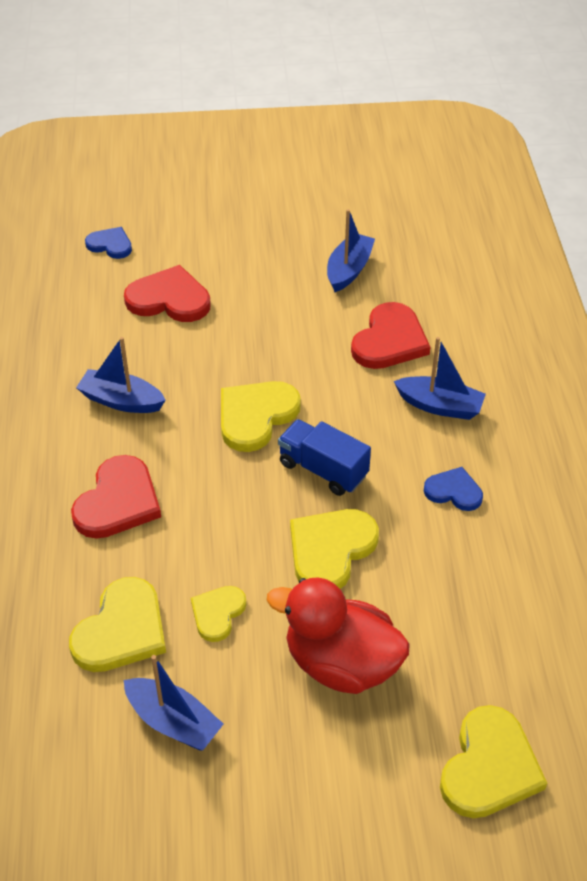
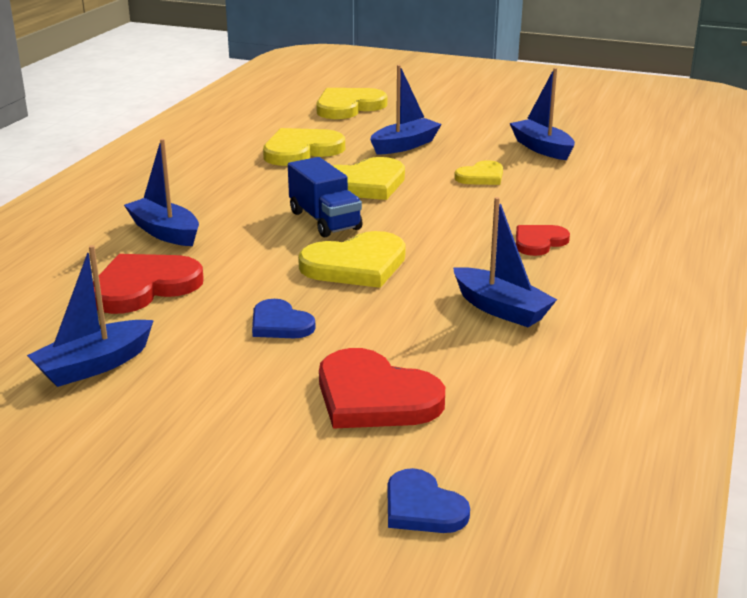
camera: 155 degrees left, 20 degrees down
yellow heart [69,577,166,672] -> yellow heart moved to [263,128,345,166]
red heart [71,455,161,539] -> red heart [516,225,570,256], size x0.59
red duck [267,578,410,694] -> blue boat [370,65,442,154]
blue heart [424,467,483,511] -> blue heart moved to [252,299,316,338]

